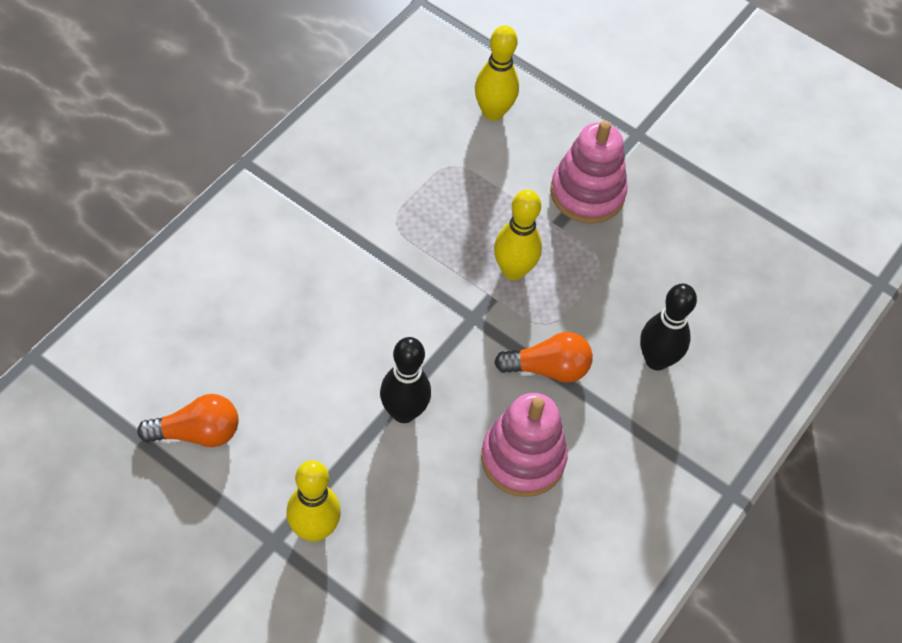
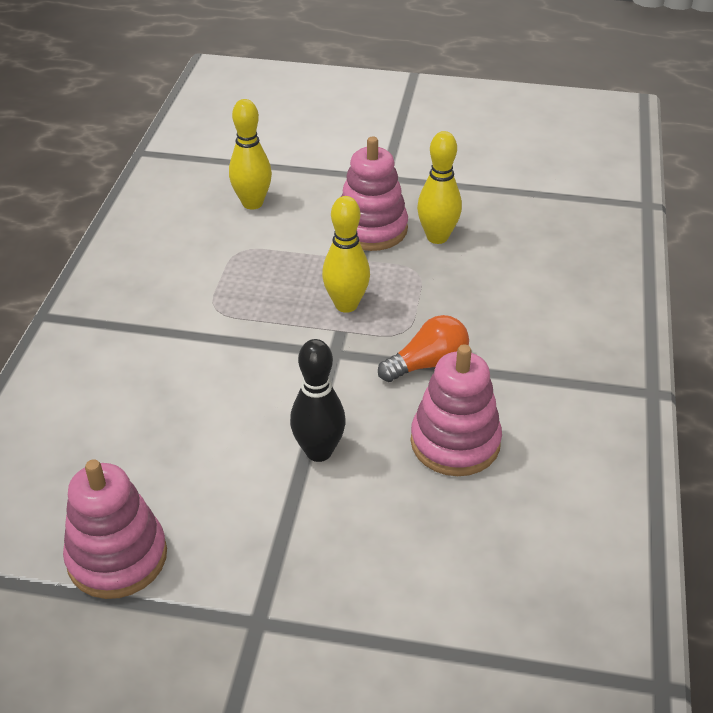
camera: 20 degrees left, 15 degrees down
orange light bulb [137,394,239,447] -> pink stacking toy [63,459,167,599]
yellow bowling pin [286,460,341,542] -> yellow bowling pin moved to [417,131,462,244]
black bowling pin [640,284,697,371] -> none

